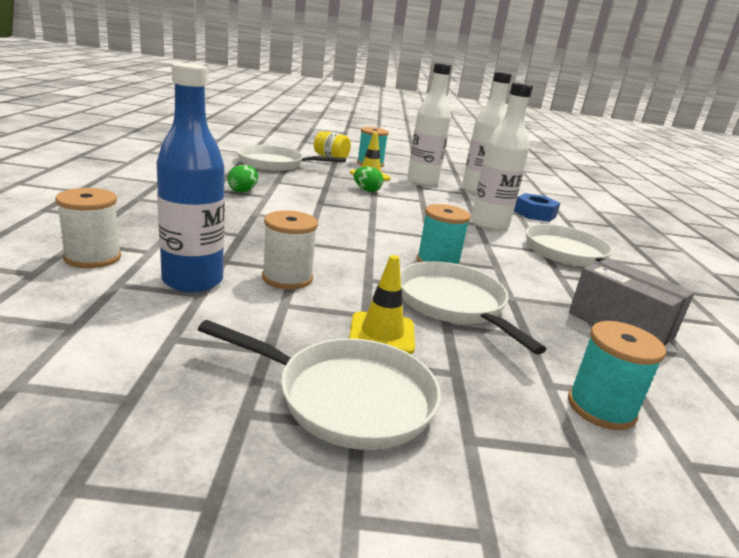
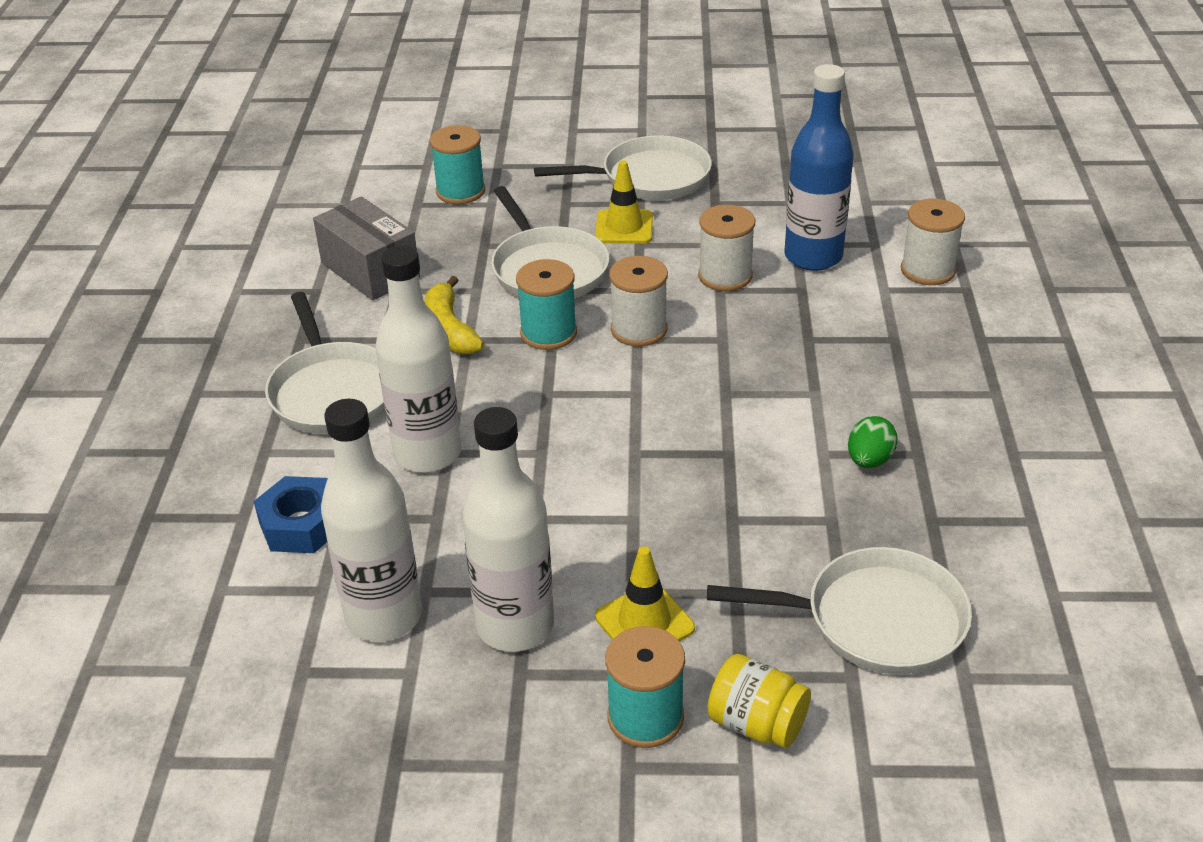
camera: 175 degrees left, 15 degrees up
white pan [198,320,441,450] -> white pan turned 150 degrees clockwise [534,136,712,200]
green egg [354,167,383,192] -> none
none -> yellow banana [424,276,484,354]
none -> white spool [609,256,668,346]

